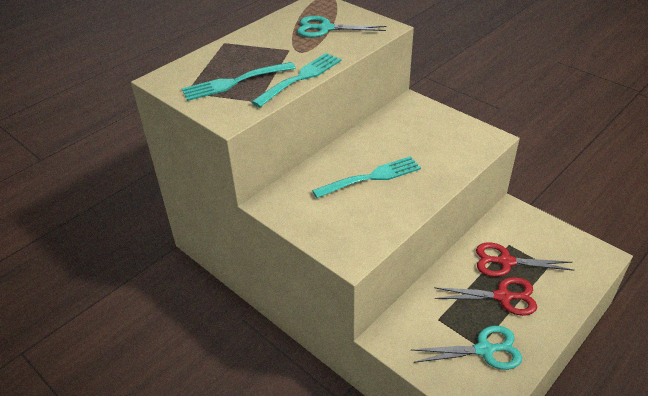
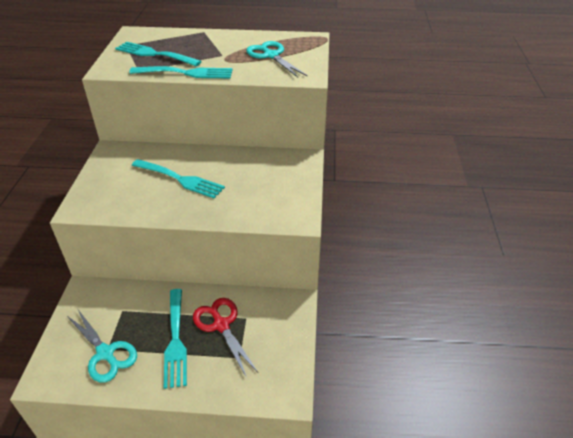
camera: 50 degrees right, 0 degrees up
red scissors [434,277,537,316] -> turquoise fork [164,289,187,389]

